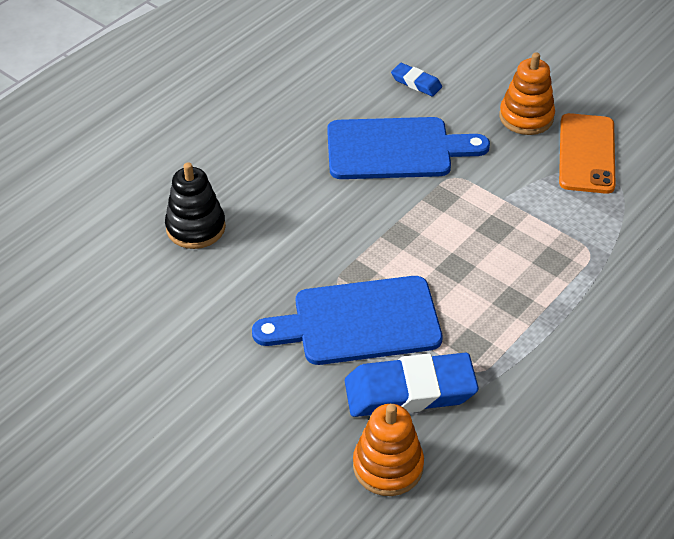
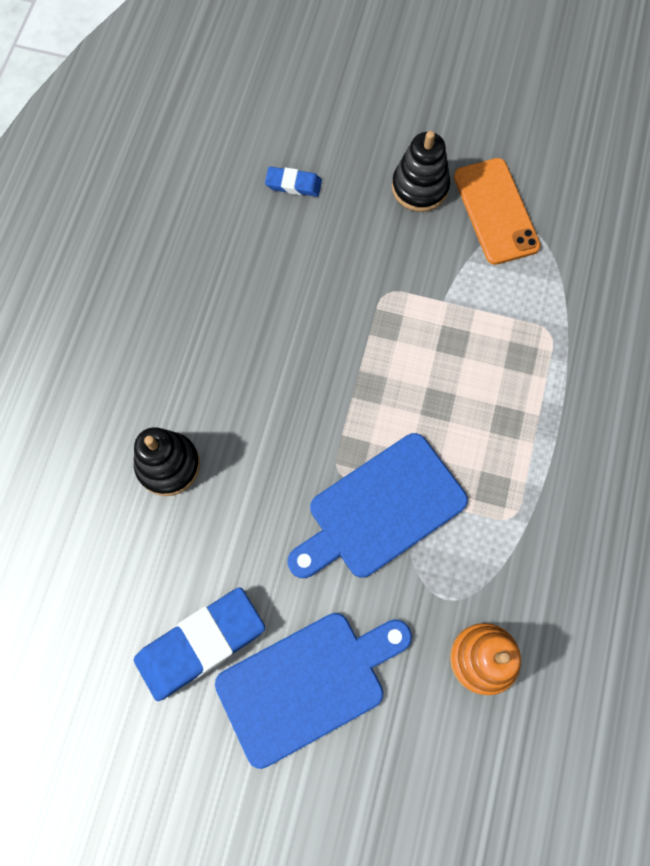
camera: 25 degrees left, 25 degrees up
blue cutting board [327,117,490,179] -> blue cutting board moved to [215,613,412,769]
blue eraser [345,353,479,417] -> blue eraser moved to [134,587,265,701]
orange stacking toy [499,52,555,135] -> black stacking toy [392,131,450,212]

